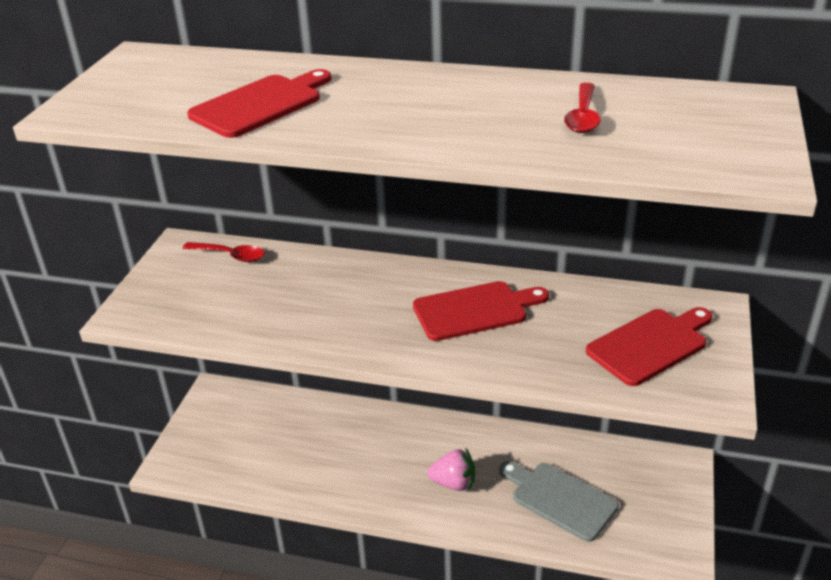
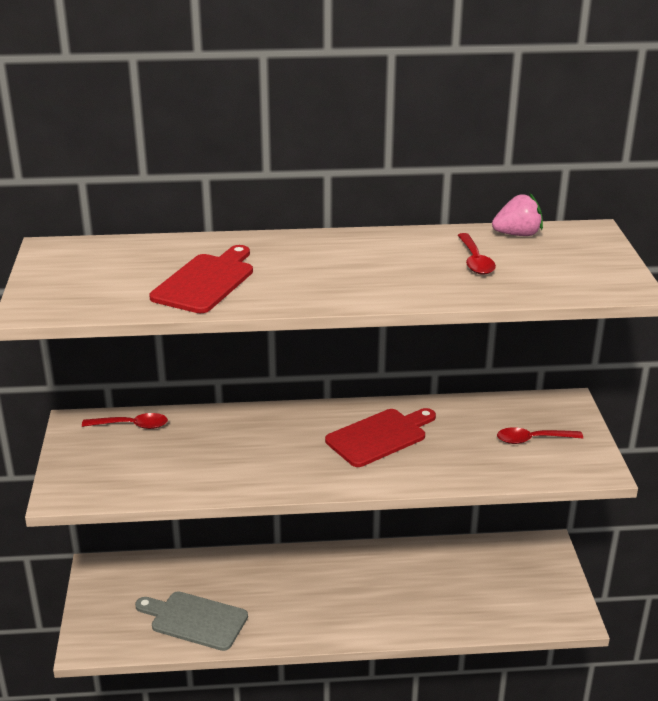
camera: 20 degrees left, 5 degrees down
pink strawberry [427,447,475,491] -> pink strawberry moved to [492,193,543,236]
grey cutting board [499,461,619,542] -> grey cutting board moved to [135,592,248,651]
red cutting board [586,307,713,386] -> red spoon [497,427,583,444]

